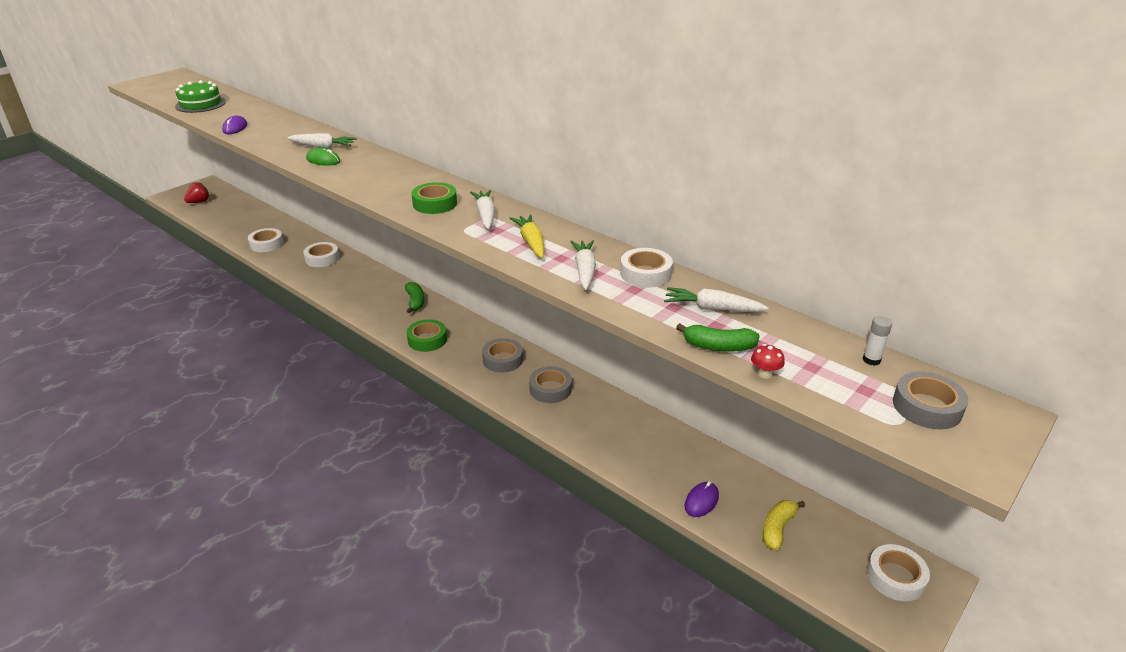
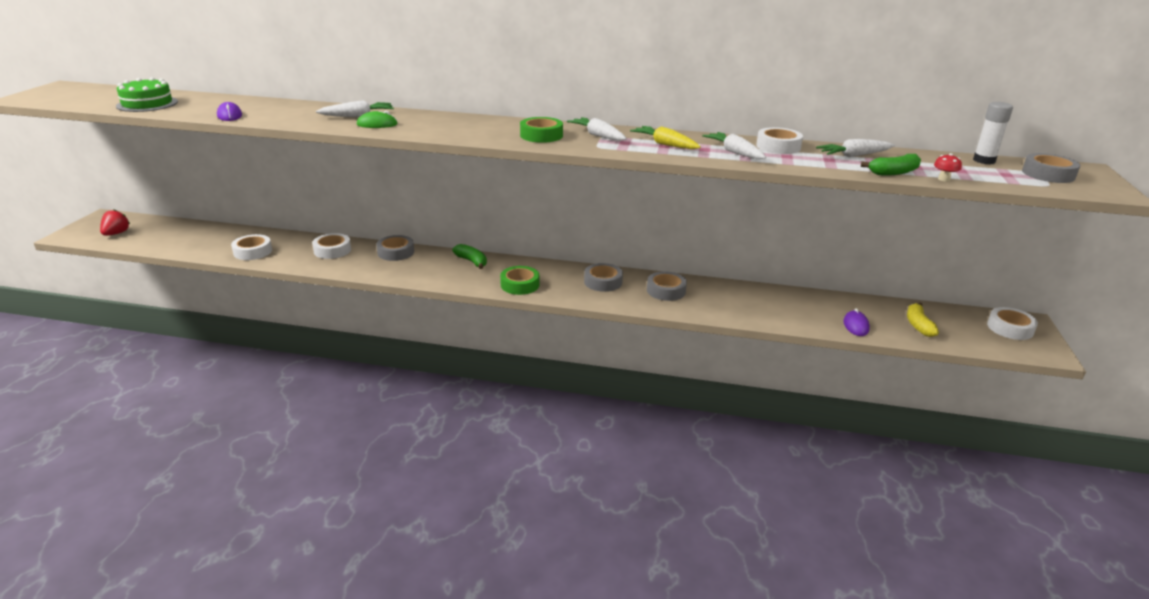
camera: 30 degrees left, 5 degrees down
white glue stick [863,316,892,366] -> white glue stick [973,102,1013,164], size x1.58
none -> grey tape [376,235,414,261]

